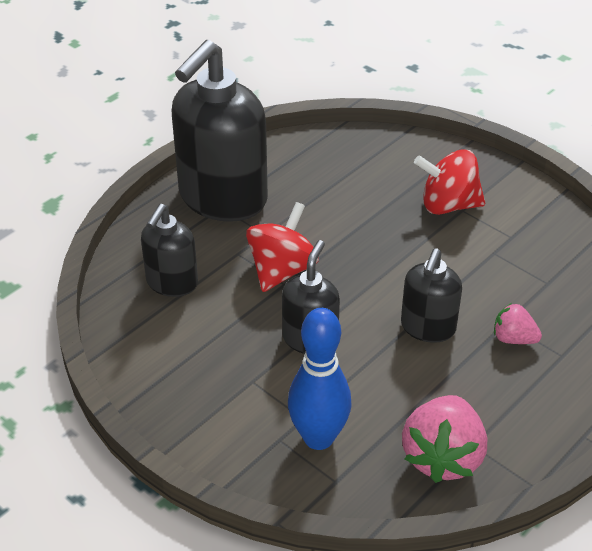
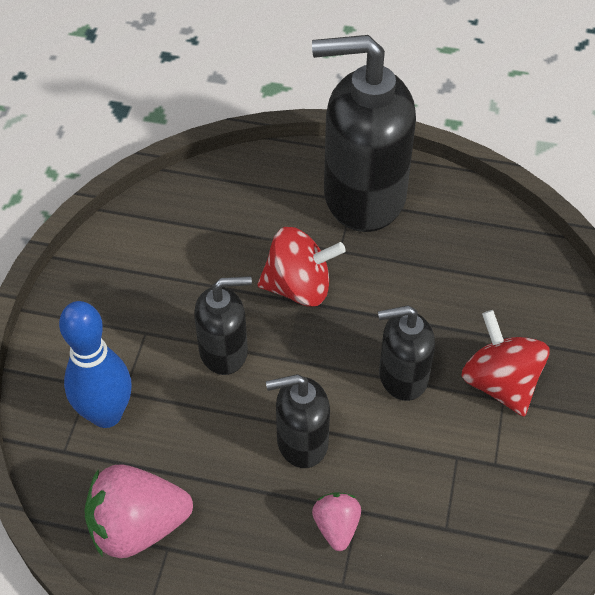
camera: 60 degrees right, 10 degrees up
black soap dispenser [141,204,198,297] -> black soap dispenser moved to [378,305,435,401]

